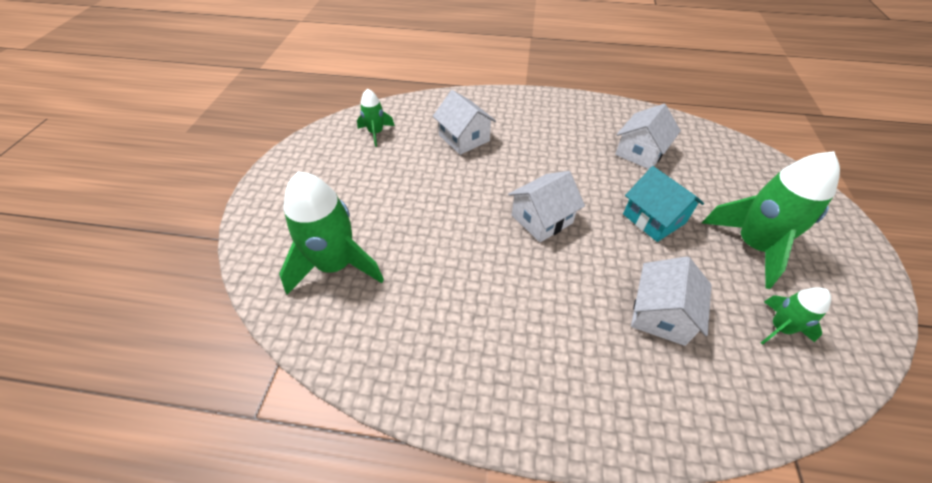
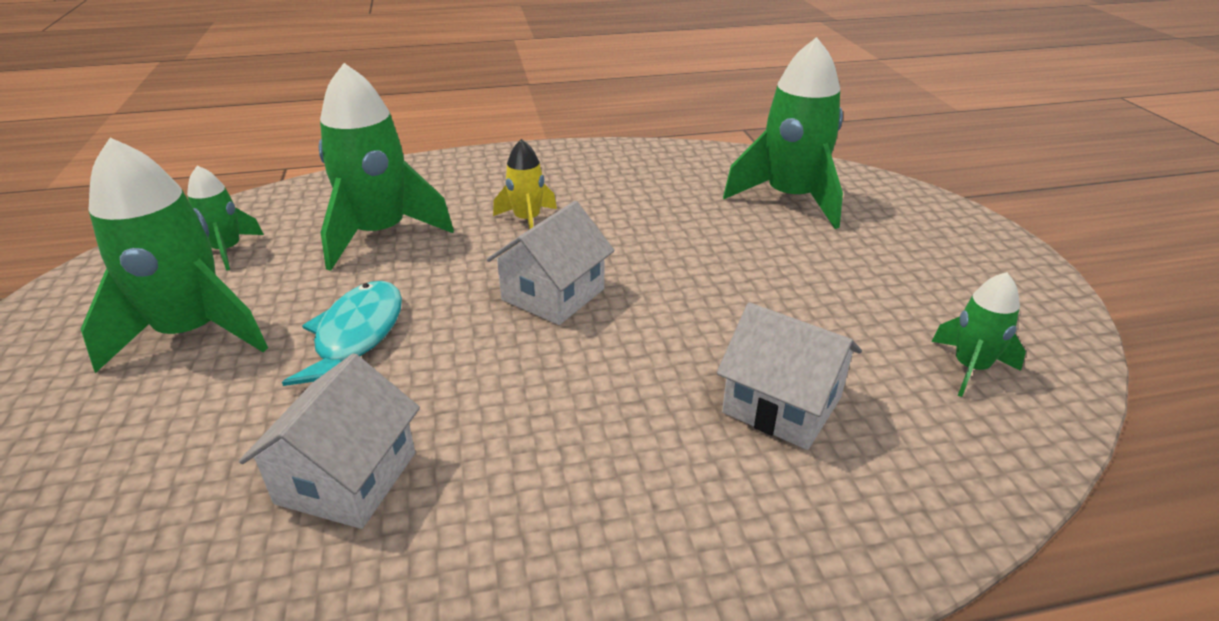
camera: 160 degrees right, 15 degrees down
turquoise house [623,166,704,242] -> turquoise fish [282,281,402,386]
white house [631,256,712,346] -> green rocket [318,63,454,271]
none -> yellow rocket [493,139,557,229]

